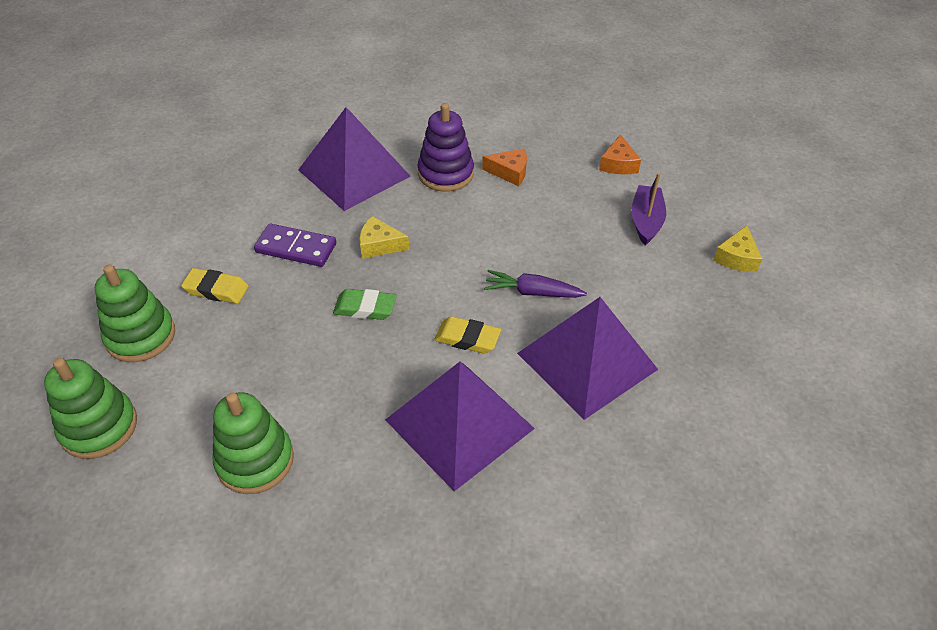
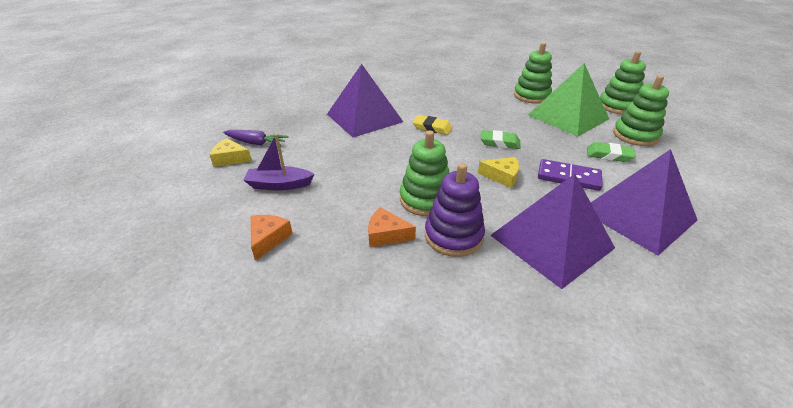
camera: 175 degrees left, 10 degrees down
yellow eraser [181,268,249,304] -> green eraser [587,142,636,162]
purple pyramid [385,362,535,491] -> purple pyramid moved to [591,149,697,255]
purple carrot [484,270,587,298] -> purple carrot moved to [223,130,289,146]
purple boat [631,173,666,245] -> purple boat turned 75 degrees clockwise [243,134,315,190]
yellow cheese [713,225,762,272] -> yellow cheese turned 105 degrees counterclockwise [210,138,252,167]
none -> green stacking toy [400,131,450,216]
none -> green pyramid [528,63,609,137]

